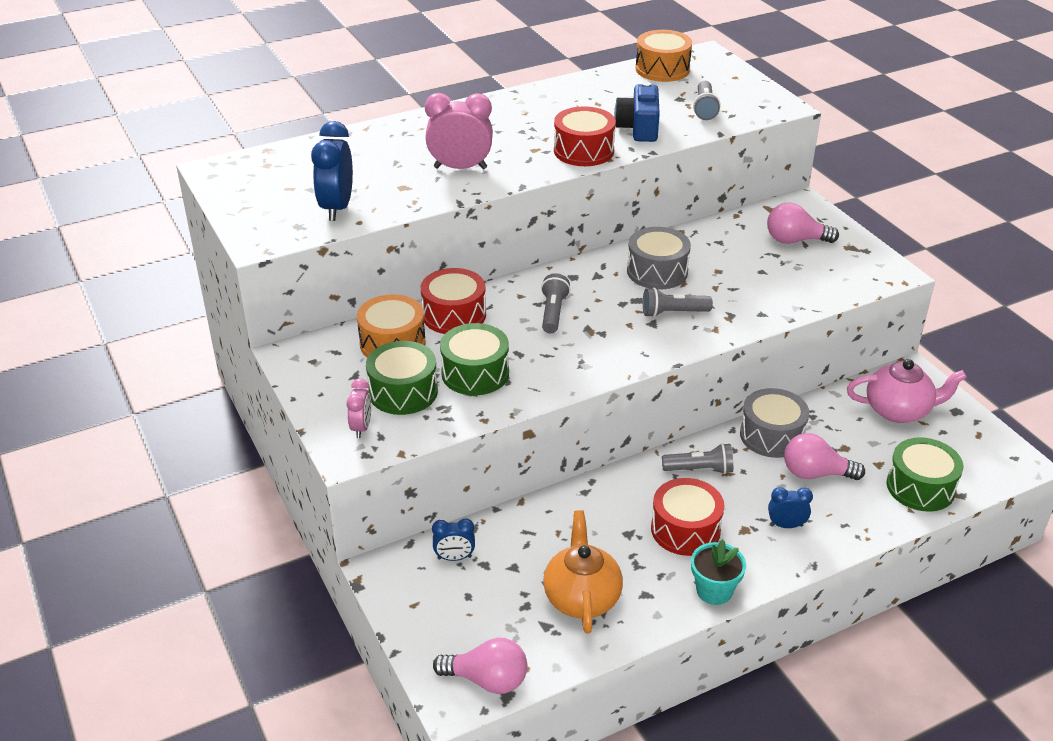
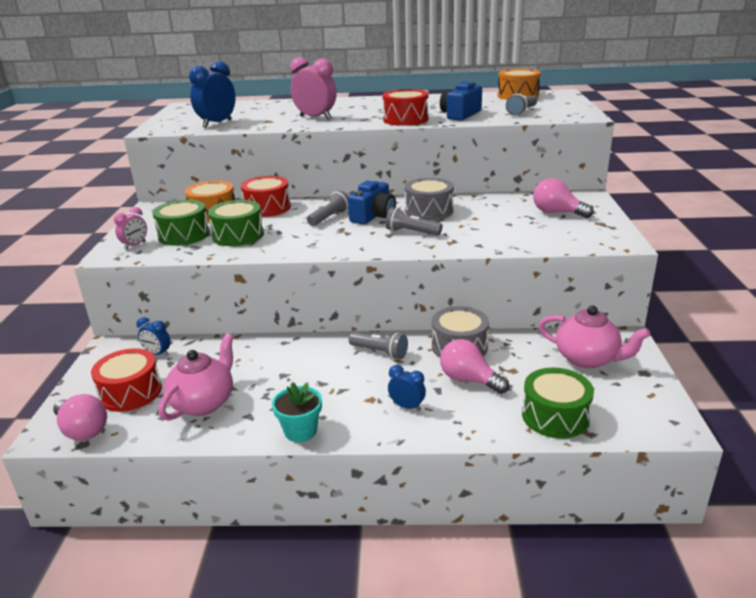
camera: 30 degrees right, 10 degrees down
orange teapot [543,510,623,634] -> pink teapot [158,333,234,421]
red drum [651,478,724,556] -> red drum moved to [91,348,162,412]
none -> blue camera [348,181,396,225]

